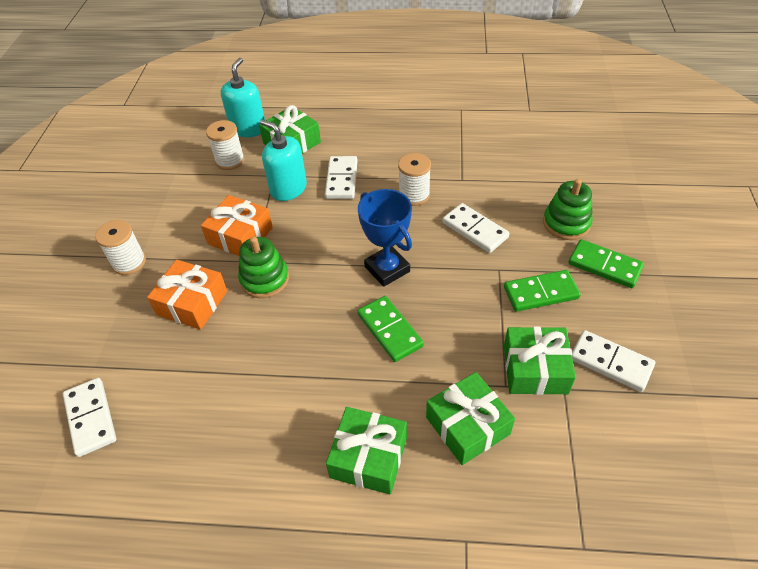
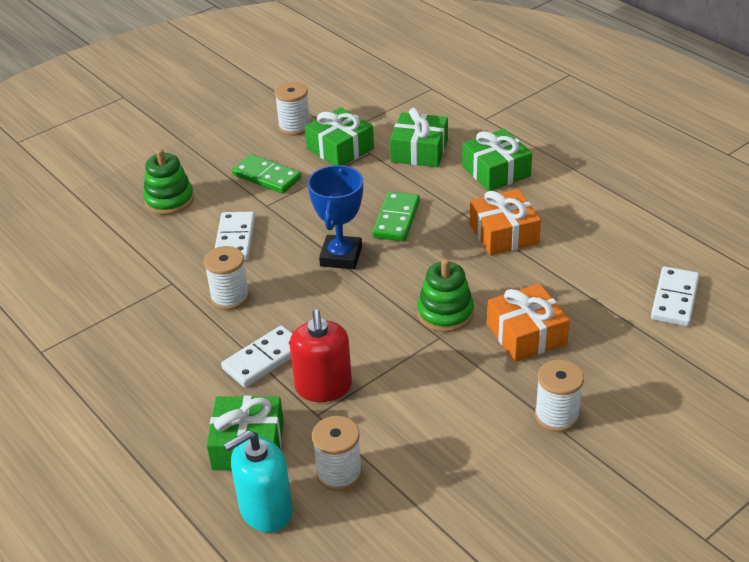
camera: 135 degrees left, 10 degrees down
orange gift [201,195,273,256] -> orange gift moved to [470,189,541,256]
turquoise soap dispenser [260,119,307,201] -> red soap dispenser [290,309,352,402]
green domino [568,239,644,288] -> none
white domino [572,330,655,392] -> white spool [275,82,311,136]

